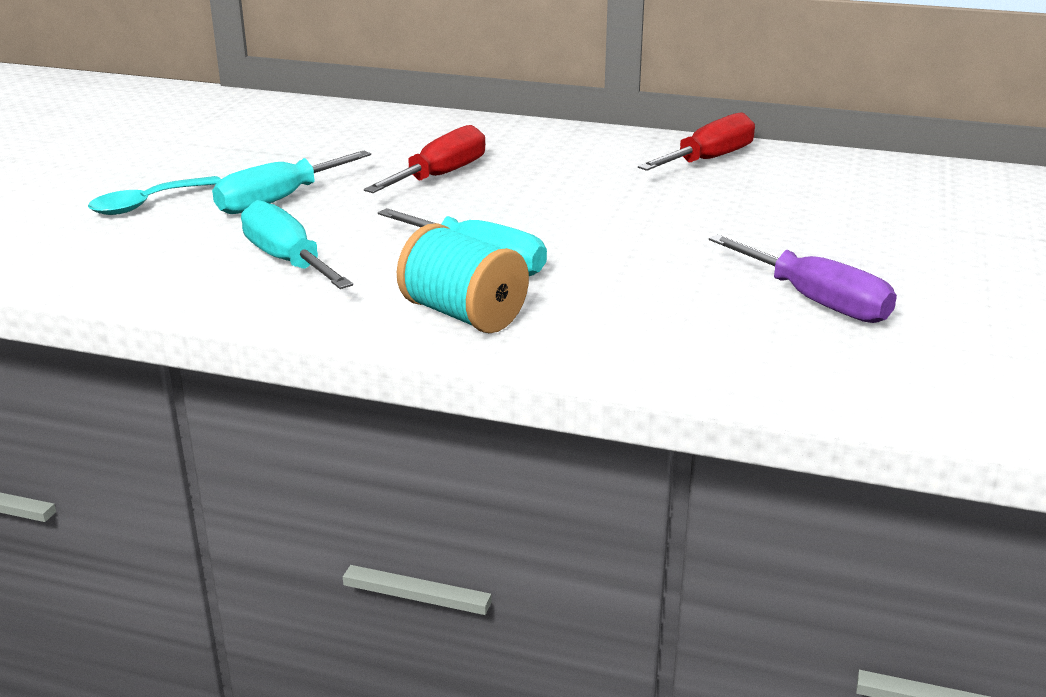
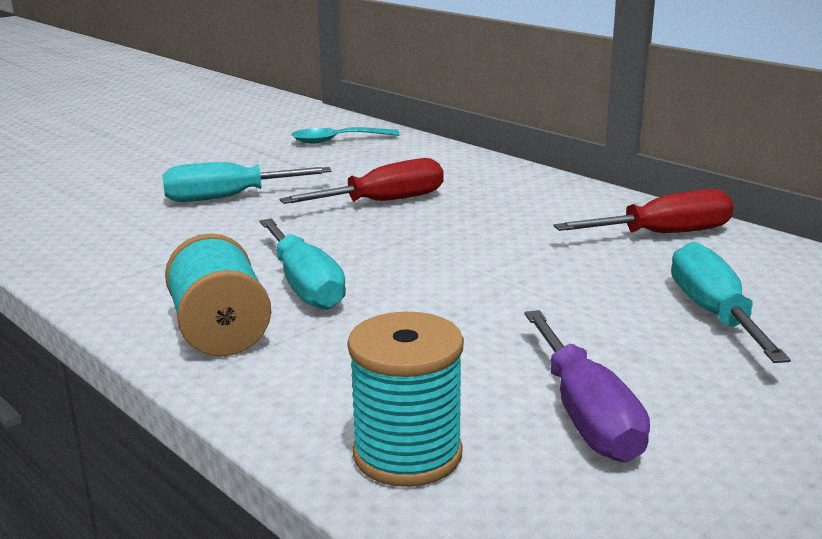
camera: 30 degrees right, 5 degrees down
turquoise spoon [88,176,221,215] -> turquoise spoon moved to [292,127,400,144]
turquoise screwdriver [241,200,353,289] -> turquoise screwdriver moved to [671,242,791,363]
none -> turquoise spool [347,312,464,487]

